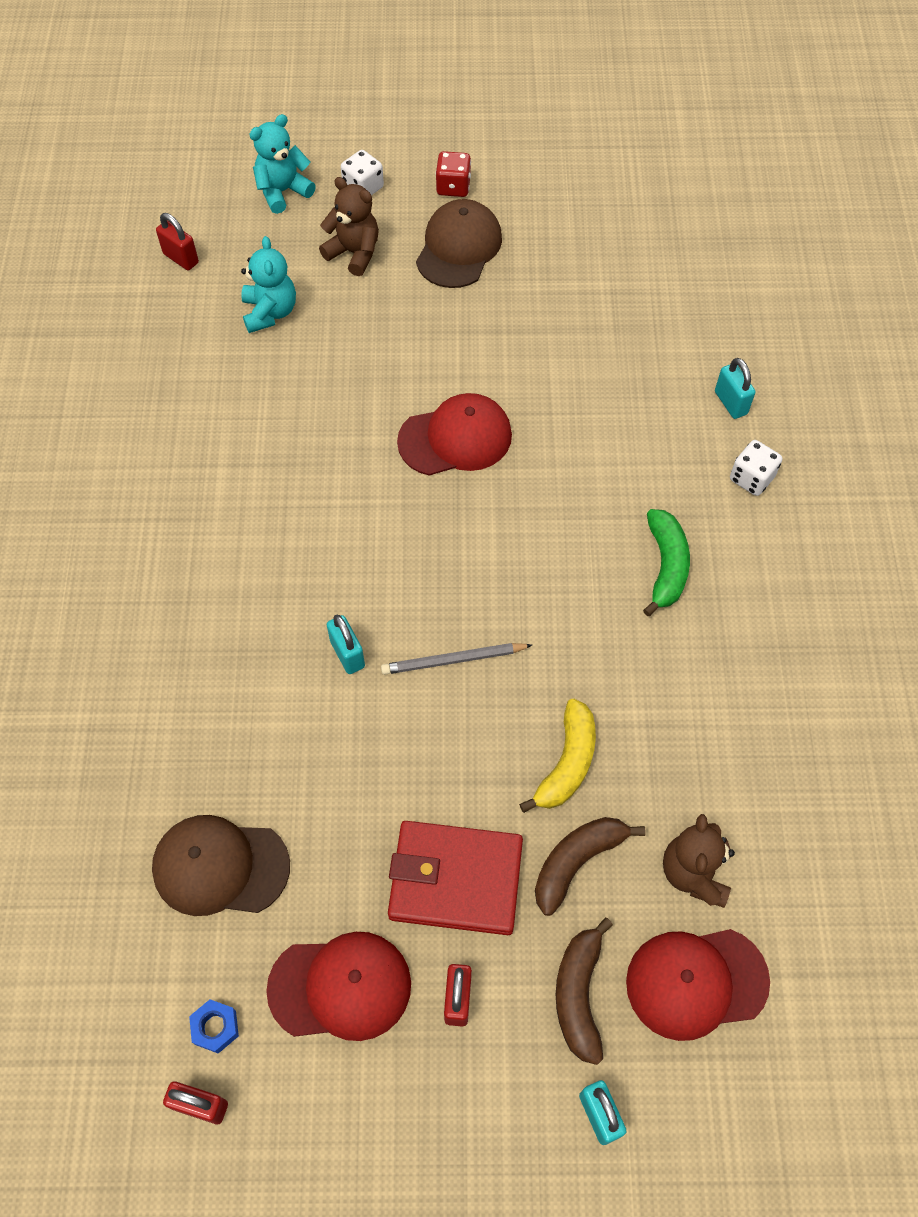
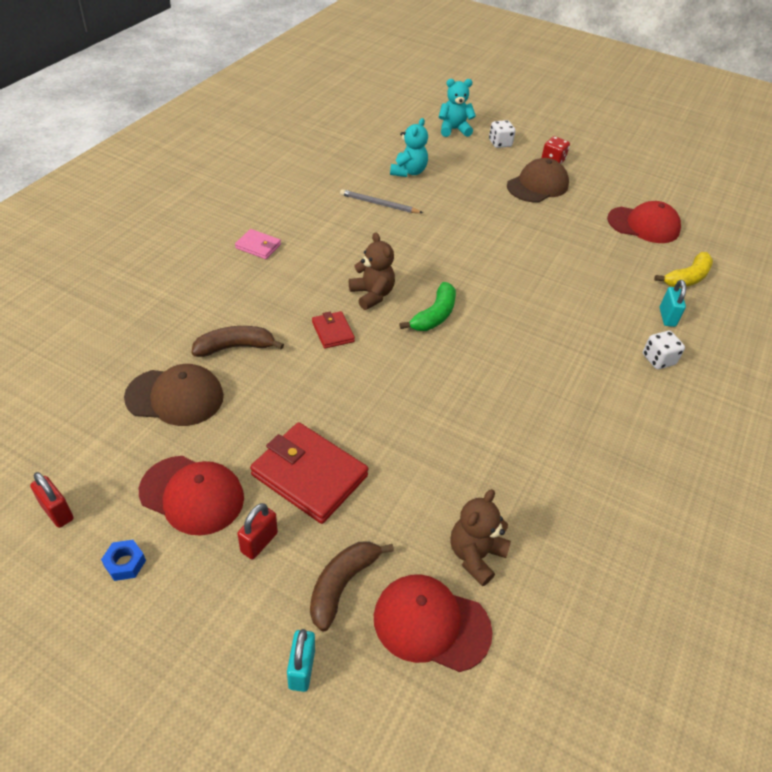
camera: 25 degrees right, 15 degrees down
brown cap [152,815,290,916] -> brown cap turned 150 degrees clockwise [124,364,224,426]
red padlock [156,213,199,270] -> none
blue nut [189,999,239,1054] -> blue nut moved to [101,540,146,581]
brown teddy bear [319,177,379,276] -> brown teddy bear moved to [349,232,395,310]
turquoise padlock [327,615,365,674] -> red wallet [312,311,355,349]
grey pencil [381,643,532,675] -> grey pencil moved to [340,189,423,213]
red cap [397,393,512,476] -> red cap moved to [607,201,681,243]
yellow banana [519,699,596,813] -> yellow banana moved to [654,252,713,287]
brown banana [535,817,646,916] -> brown banana moved to [192,326,284,357]
green banana [643,509,690,616] -> green banana moved to [400,282,456,331]
none -> pink wallet [235,229,281,259]

